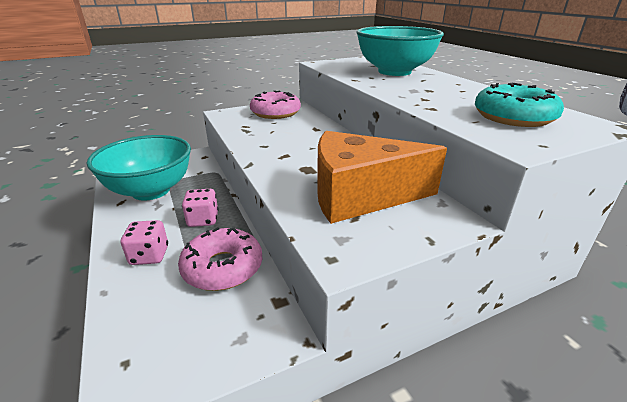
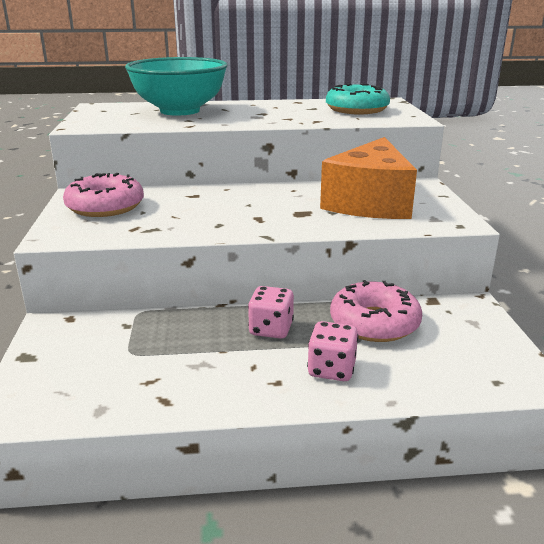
camera: 70 degrees left, 5 degrees down
turquoise bowl [87,135,191,200] -> none

